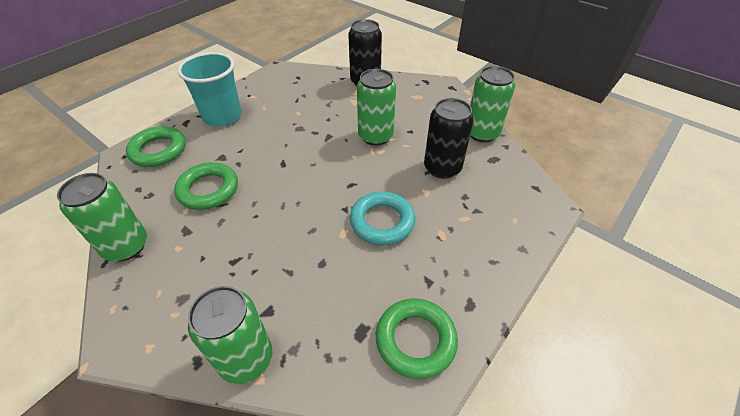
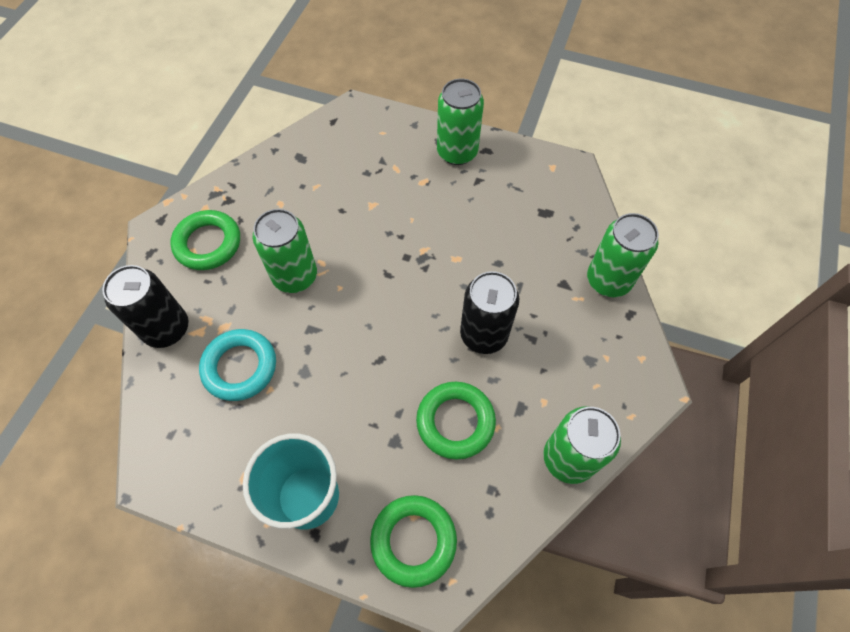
camera: 110 degrees left, 15 degrees up
turquoise ring [350,192,415,245] -> turquoise ring moved to [199,329,276,401]
green ring [376,298,458,379] -> green ring moved to [170,210,240,270]
black can [424,98,474,179] -> black can moved to [460,271,519,354]
green can [470,66,515,142] -> green can moved to [437,79,484,165]

